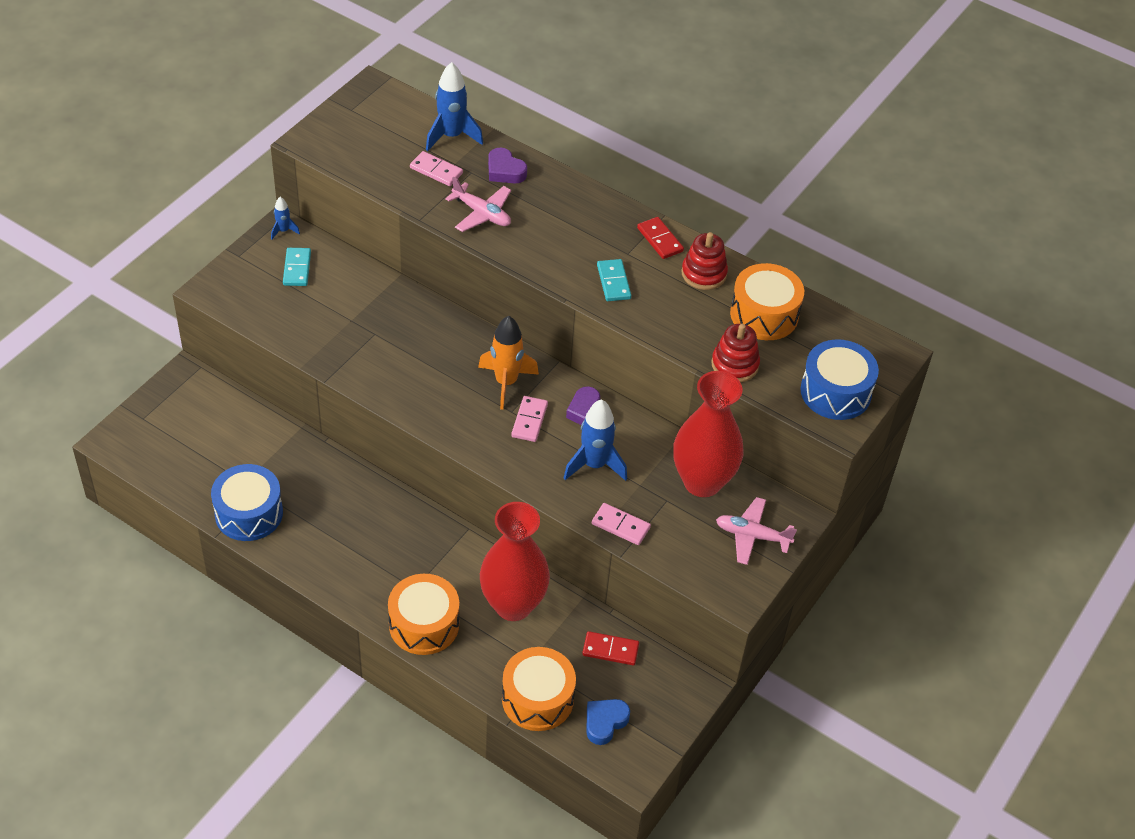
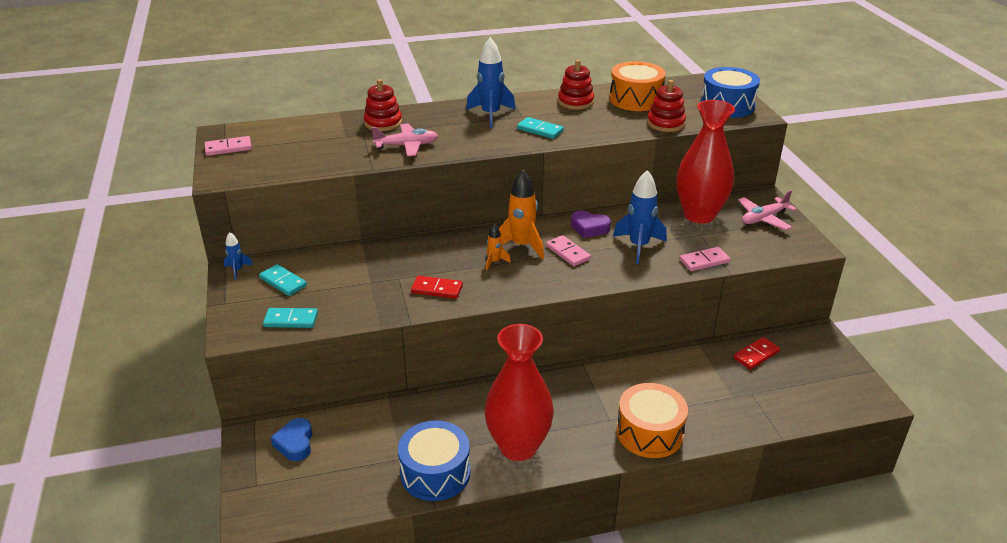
camera: 45 degrees left, 15 degrees down
pink domino [410,151,463,186] -> pink domino moved to [205,136,252,156]
blue rocket [426,62,483,151] -> blue rocket moved to [466,37,515,128]
red vase [480,502,550,621] -> red vase moved to [485,324,554,461]
purple heart [488,147,527,183] -> red stacking toy [364,79,402,131]
orange drum [502,647,576,731] -> none
blue heart [586,699,630,745] -> blue heart moved to [270,418,312,461]
red domino [637,217,684,259] -> red domino moved to [411,276,463,299]
none -> turquoise domino [263,308,318,328]
none -> orange rocket [486,224,511,270]

